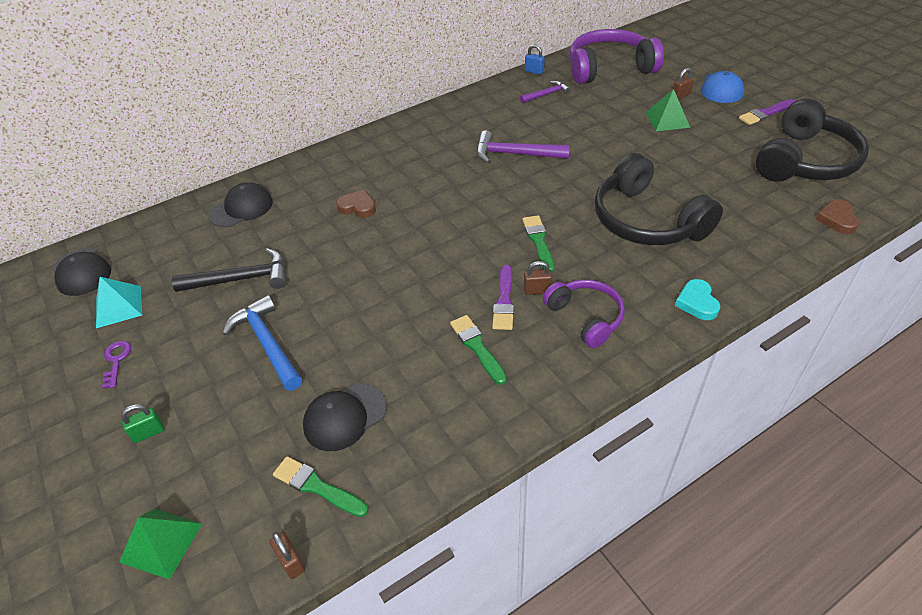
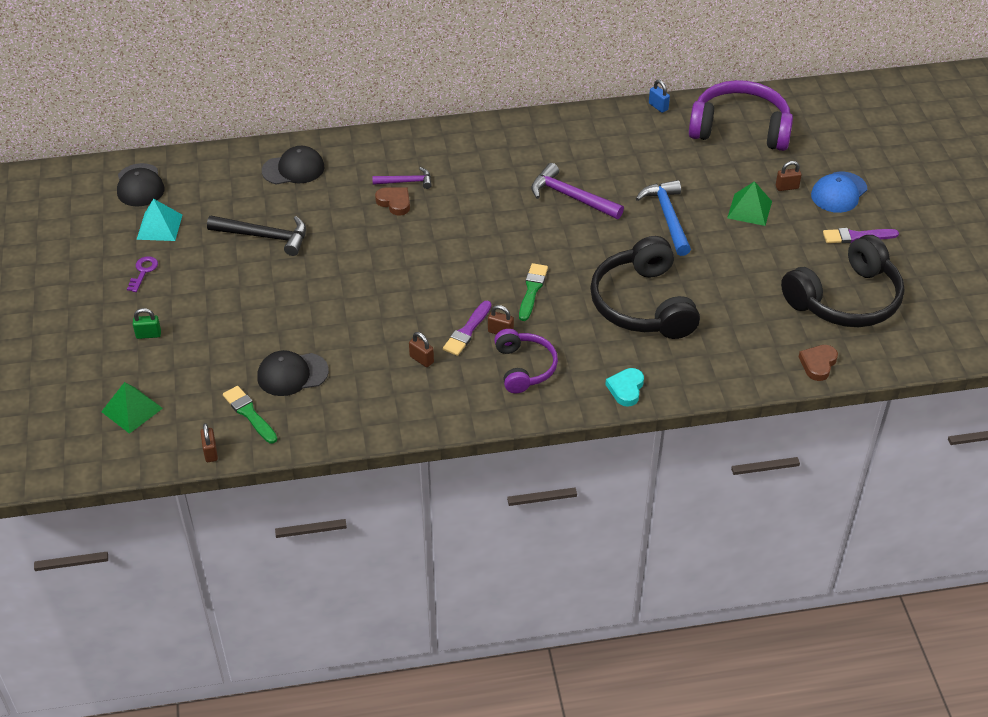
camera: 20 degrees right, 0 degrees up
blue hammer [223,295,302,391] -> blue hammer moved to [636,180,691,256]
green brush [450,315,507,385] -> brown padlock [409,332,434,367]
purple hammer [520,81,571,103] -> purple hammer moved to [372,167,432,189]

